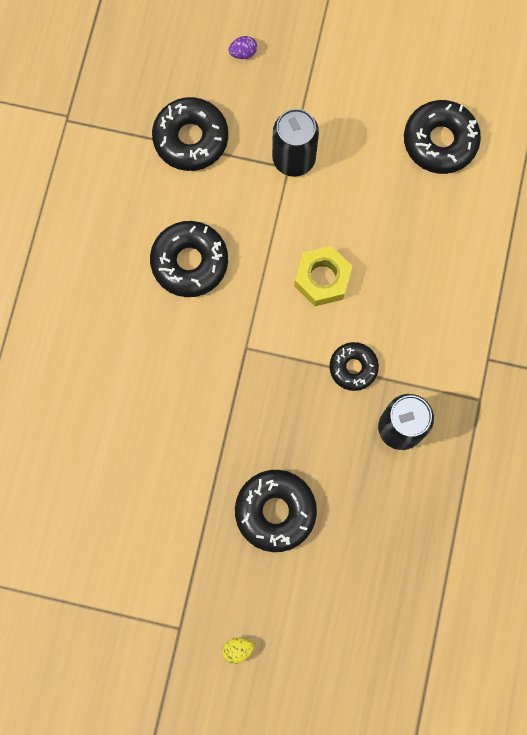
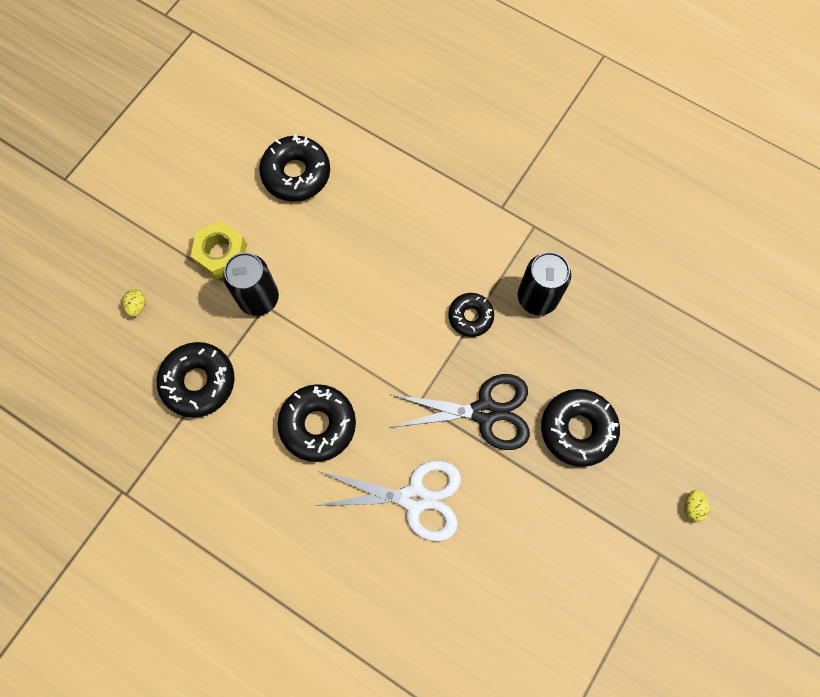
camera: 70 degrees left, 5 degrees down
purple egg [229,36,257,59] -> yellow egg [122,289,146,317]
yellow nut [294,246,352,306] -> yellow nut moved to [191,221,247,279]
none -> white scissors [316,460,461,542]
none -> black scissors [389,374,530,450]

